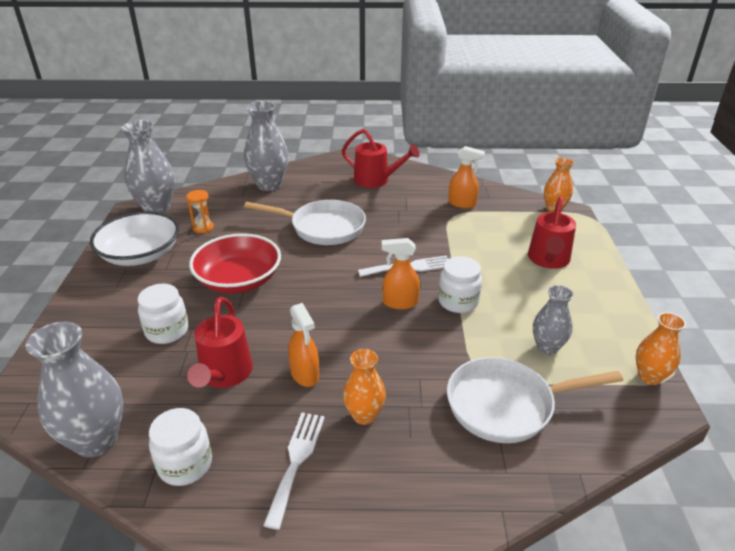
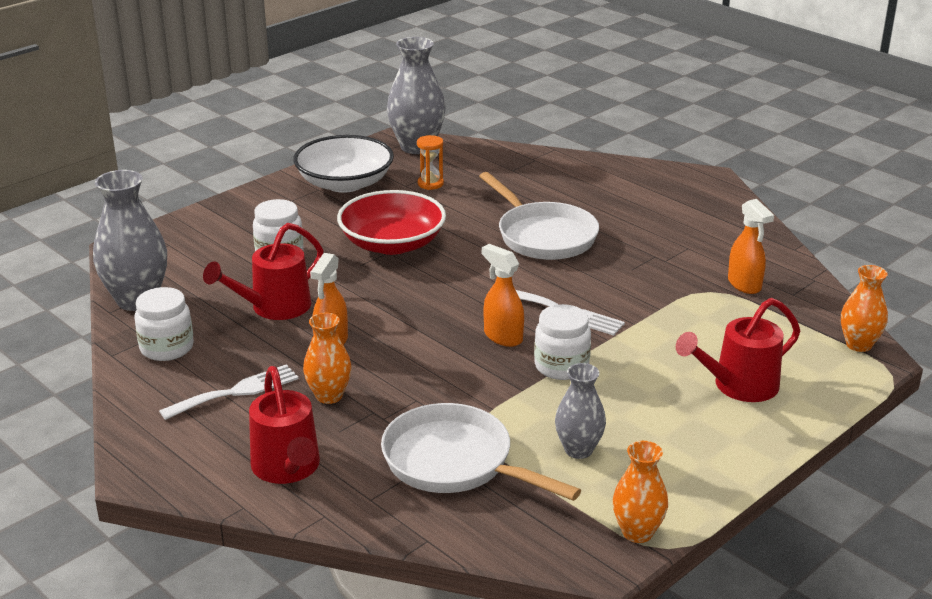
camera: 45 degrees right, 5 degrees down
grey vase [244,101,289,191] -> none
red watering can [342,129,420,188] -> red watering can moved to [249,366,320,484]

